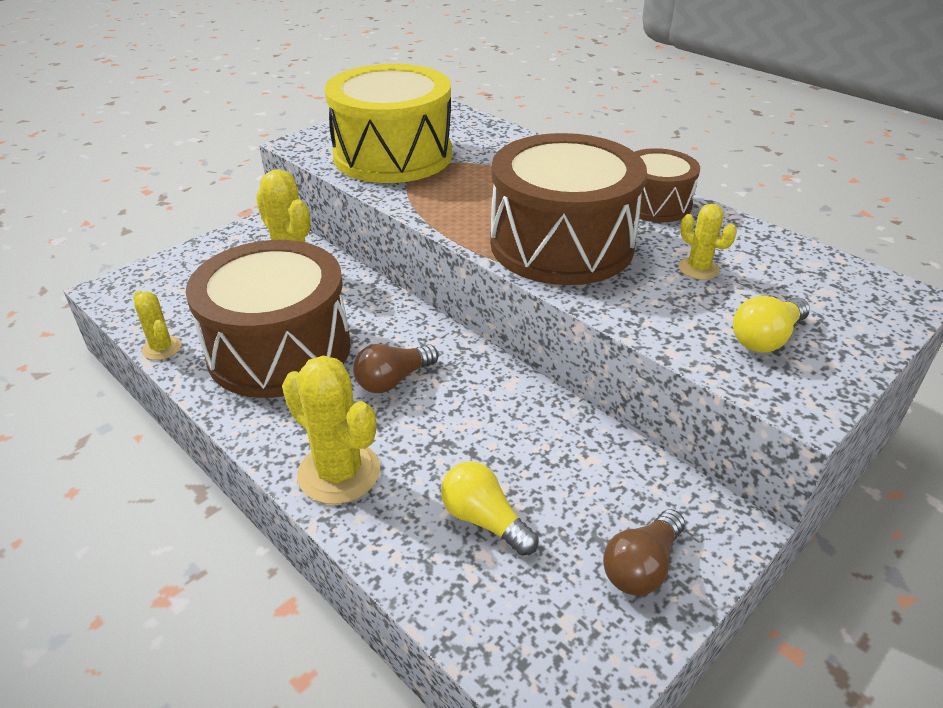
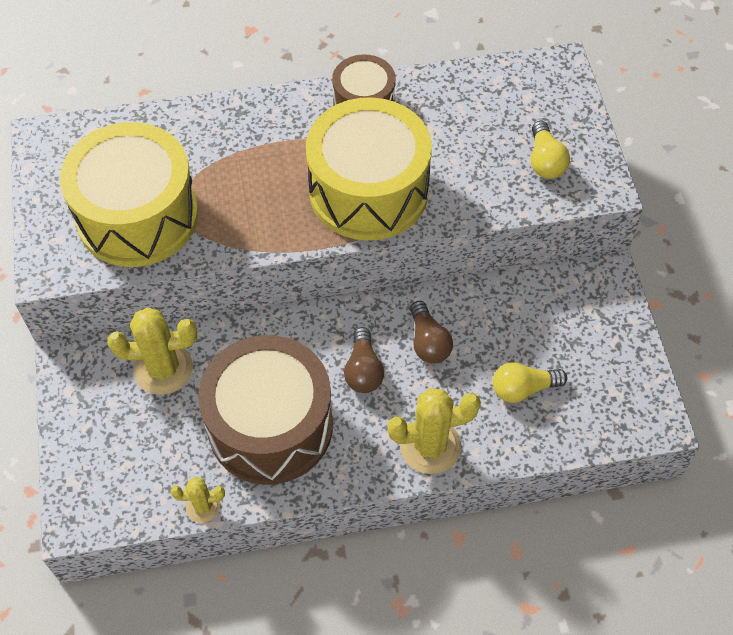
camera: 55 degrees left, 20 degrees up
brown drum [490,133,647,285] -> yellow drum [306,97,432,241]
brown light bulb [603,509,685,596] -> brown light bulb moved to [410,301,453,364]
yellow cactus [678,204,737,280] -> none

